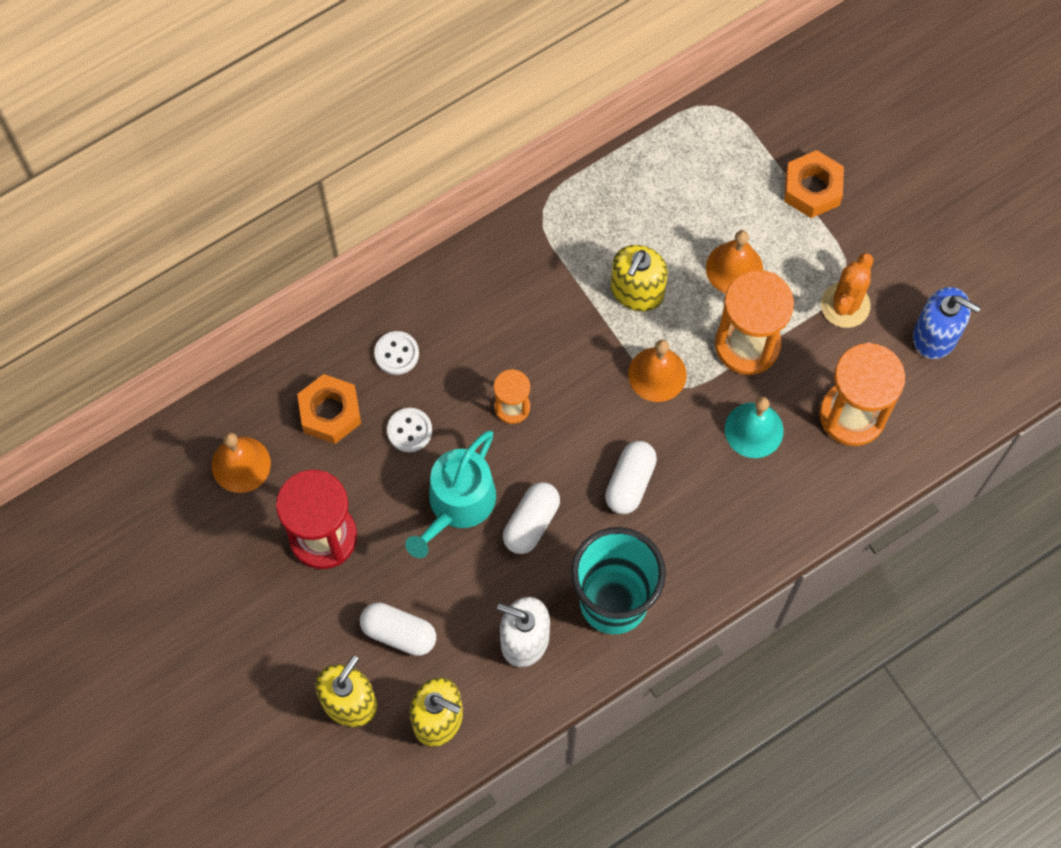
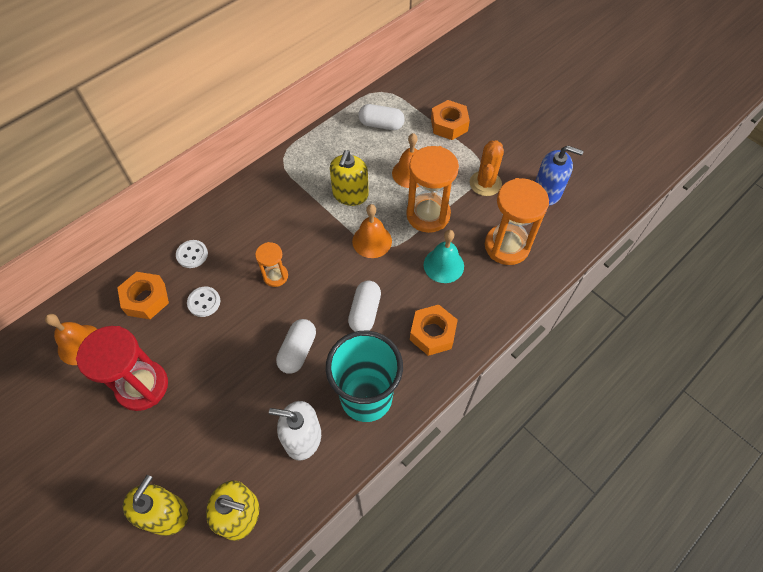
camera: 10 degrees left, 10 degrees down
white capsule [360,602,436,656] -> white capsule moved to [358,104,405,130]
turquoise watering can [405,430,496,558] -> none
none -> orange nut [410,305,458,356]

